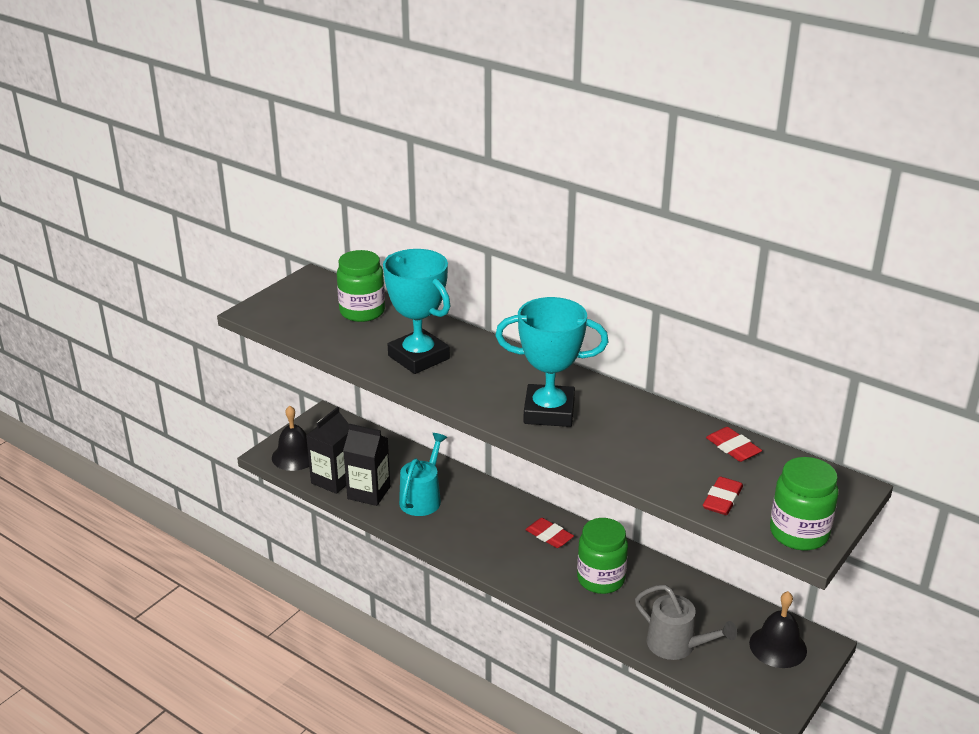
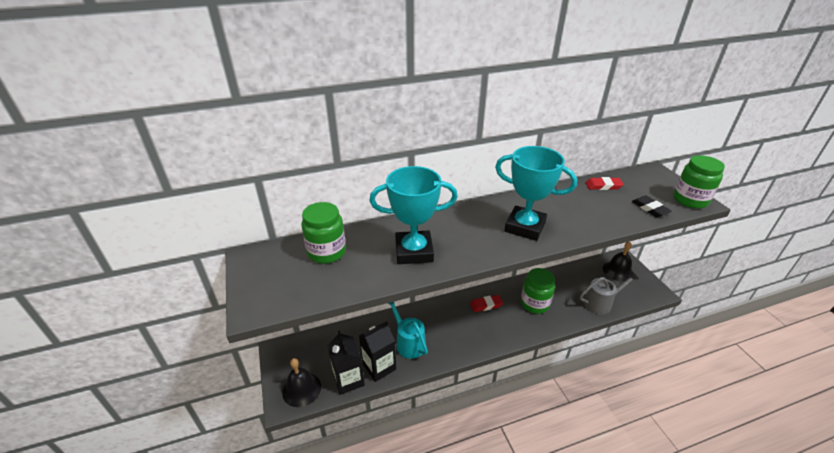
camera: 55 degrees left, 5 degrees up
turquoise trophy [495,297,608,427] -> turquoise trophy turned 75 degrees clockwise [495,146,577,241]
red eraser [703,476,743,515] -> black eraser [632,196,672,217]

